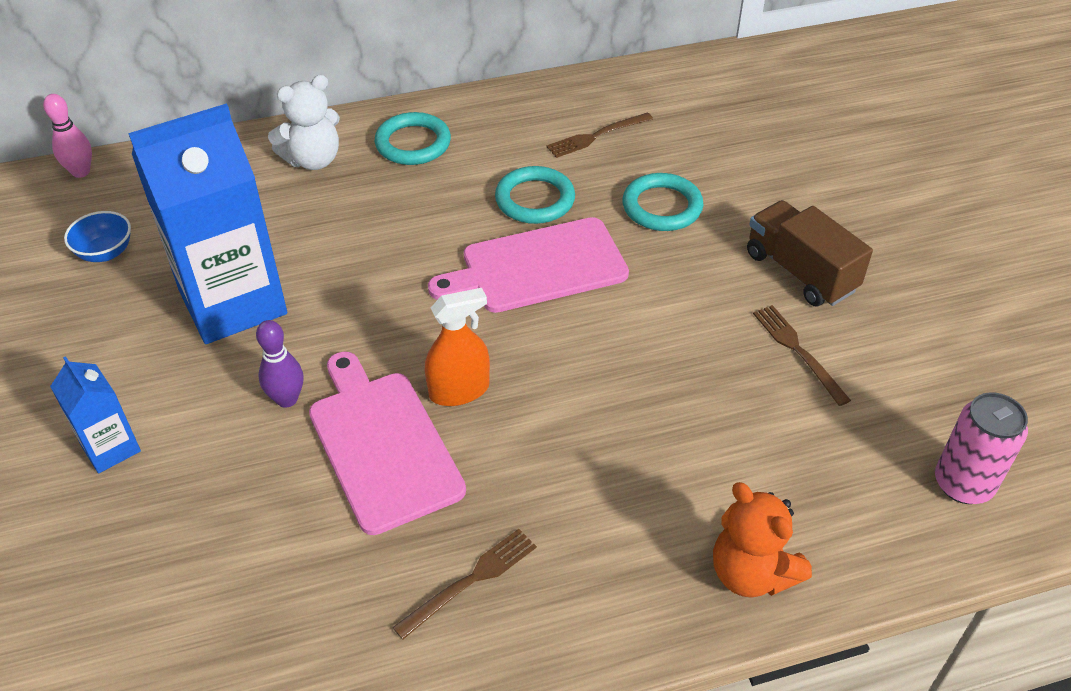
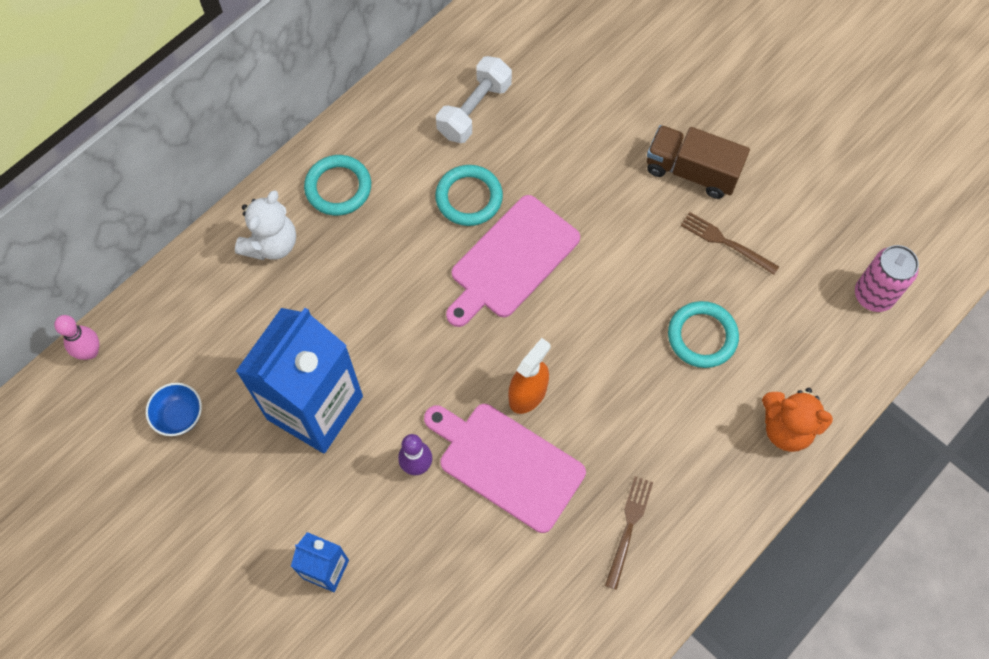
camera: 30 degrees left, 20 degrees up
brown fork [546,112,653,158] -> white dumbbell [436,56,512,143]
turquoise ring [622,173,703,231] -> turquoise ring moved to [668,301,739,368]

